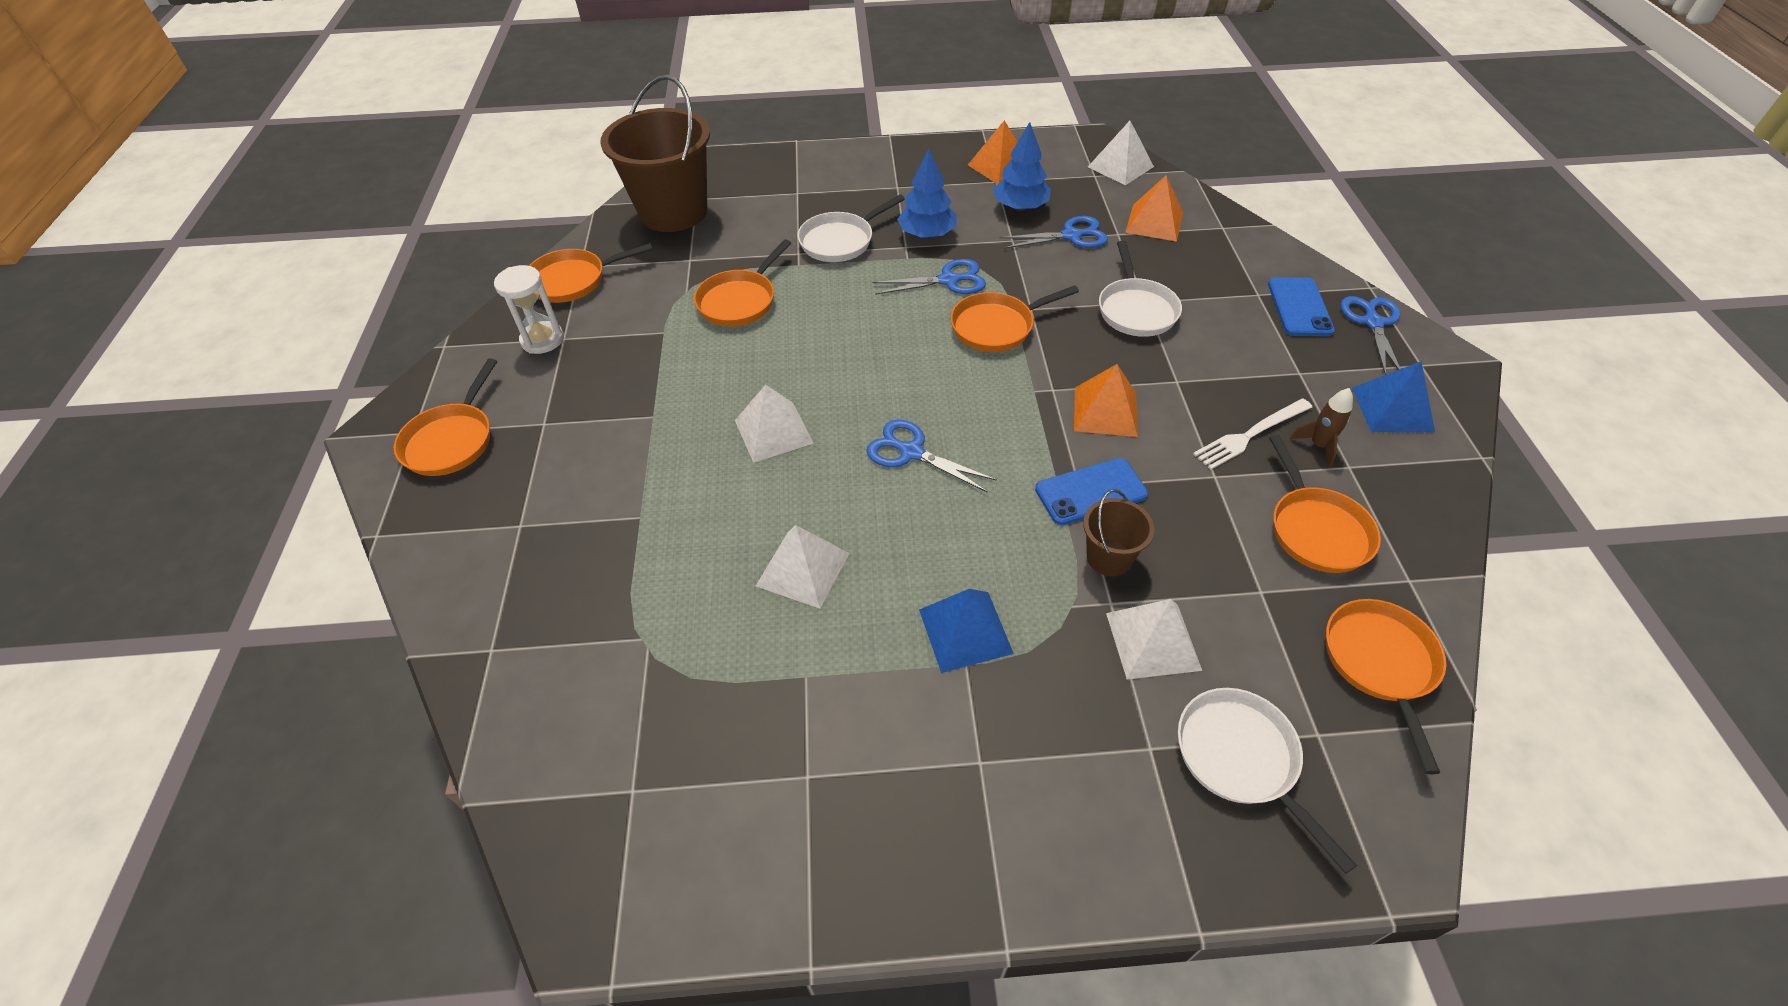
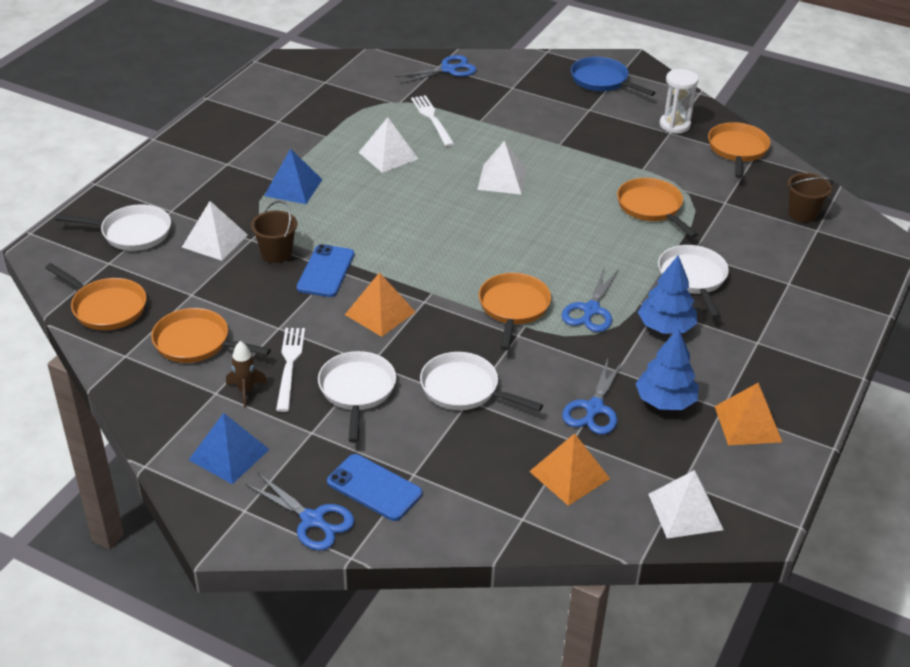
camera: 120 degrees right, 10 degrees down
orange pan [394,358,497,476] -> blue pan [571,57,656,96]
brown bucket [601,75,710,232] -> brown bucket [787,173,833,222], size x0.46
blue scissors [866,419,997,493] -> blue scissors moved to [395,55,477,84]
none -> white pan [318,351,396,443]
none -> white fork [411,95,455,147]

